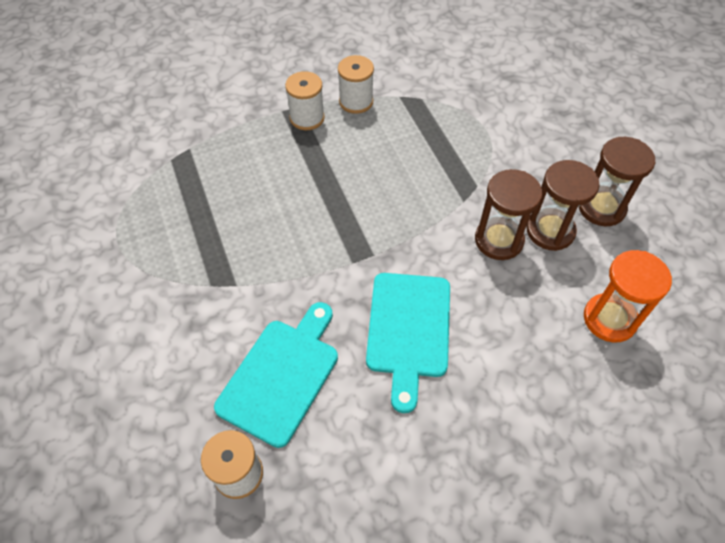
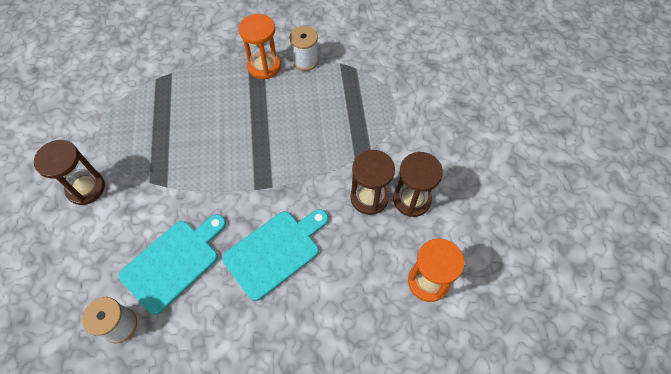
camera: 15 degrees right, 5 degrees up
white spool [285,71,325,130] -> orange hourglass [239,14,281,79]
turquoise cutting board [366,273,450,413] -> turquoise cutting board turned 150 degrees counterclockwise [222,209,328,301]
brown hourglass [579,137,655,226] -> brown hourglass moved to [34,140,105,205]

